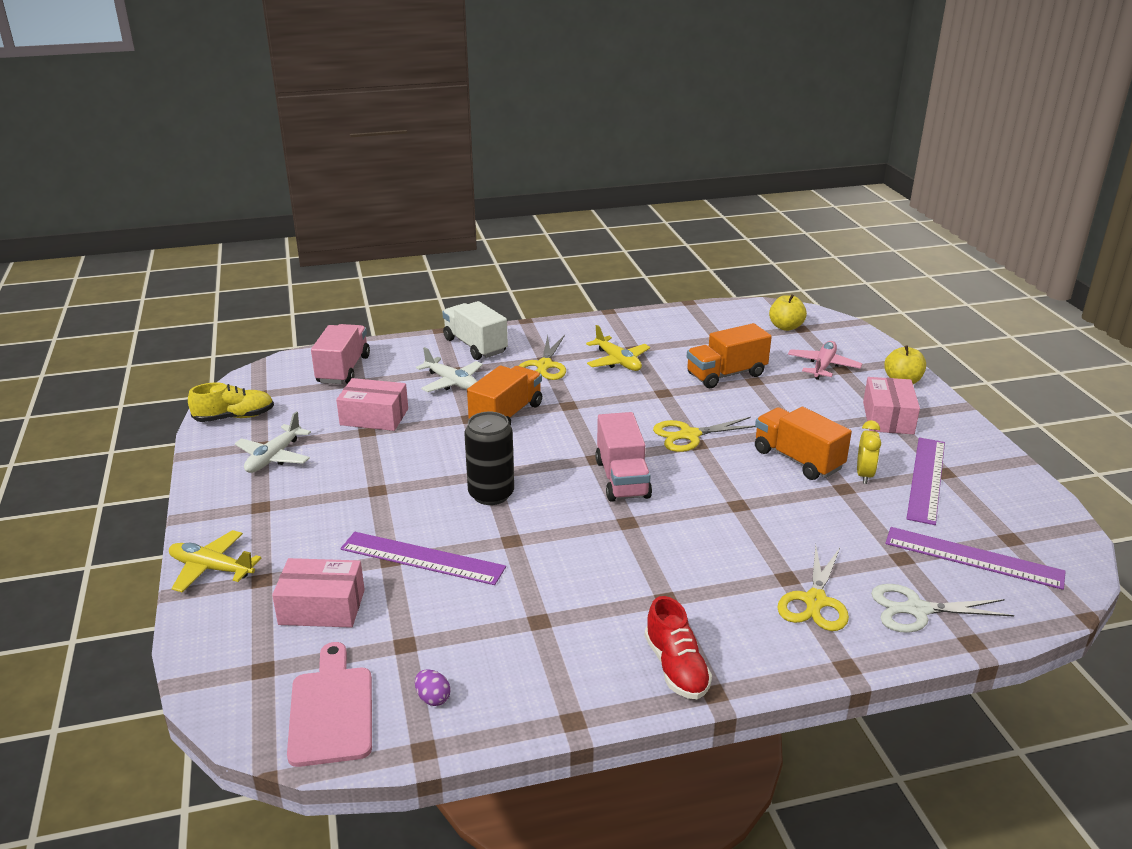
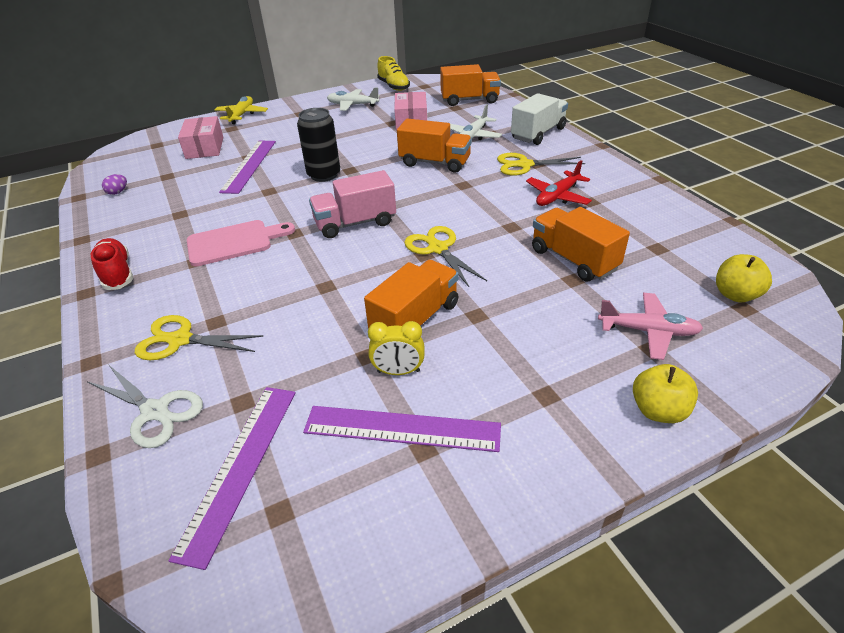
camera: 80 degrees right, 10 degrees up
pink cutting board [287,642,372,767] -> pink cutting board moved to [187,220,295,266]
pink truck [311,324,370,384] -> orange truck [440,64,501,106]
yellow plane [586,325,650,371] -> red plane [526,160,592,206]
red shoe [644,596,712,699] -> red shoe turned 90 degrees clockwise [91,238,133,290]
pink box [863,377,920,434] -> none
white scissors [871,584,1014,633] -> white scissors turned 135 degrees clockwise [87,365,203,448]

